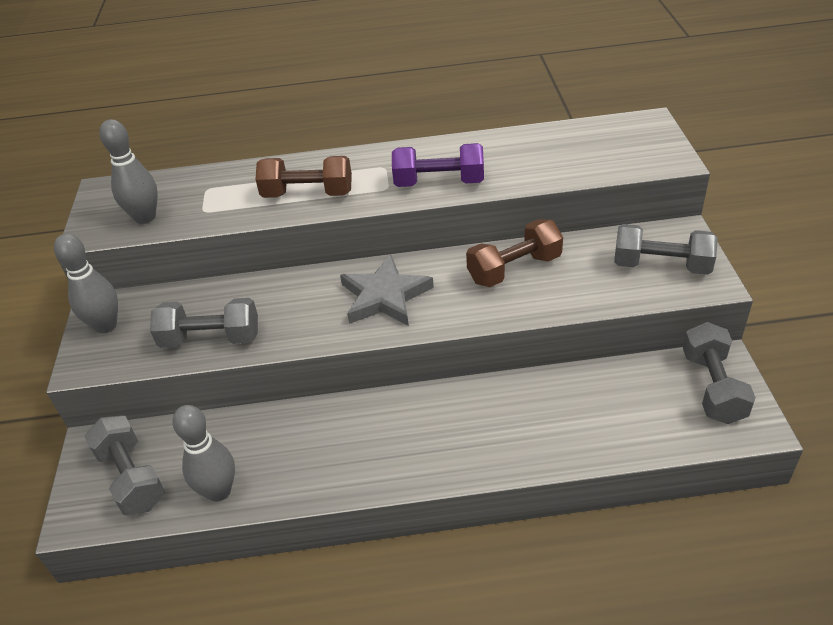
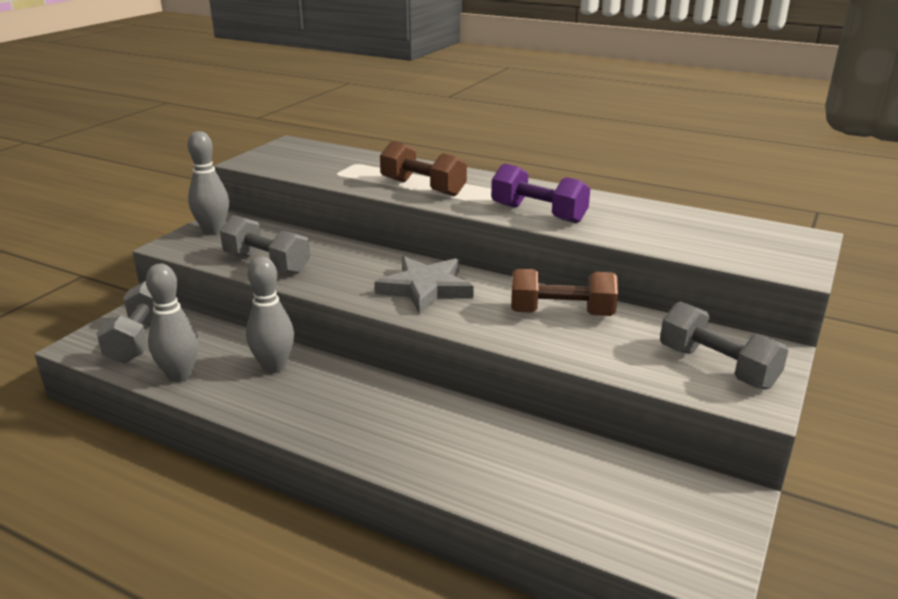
camera: 30 degrees right, 15 degrees down
grey bowling pin [99,119,158,224] -> grey bowling pin moved to [246,256,294,373]
grey dumbbell [683,322,756,424] -> none

